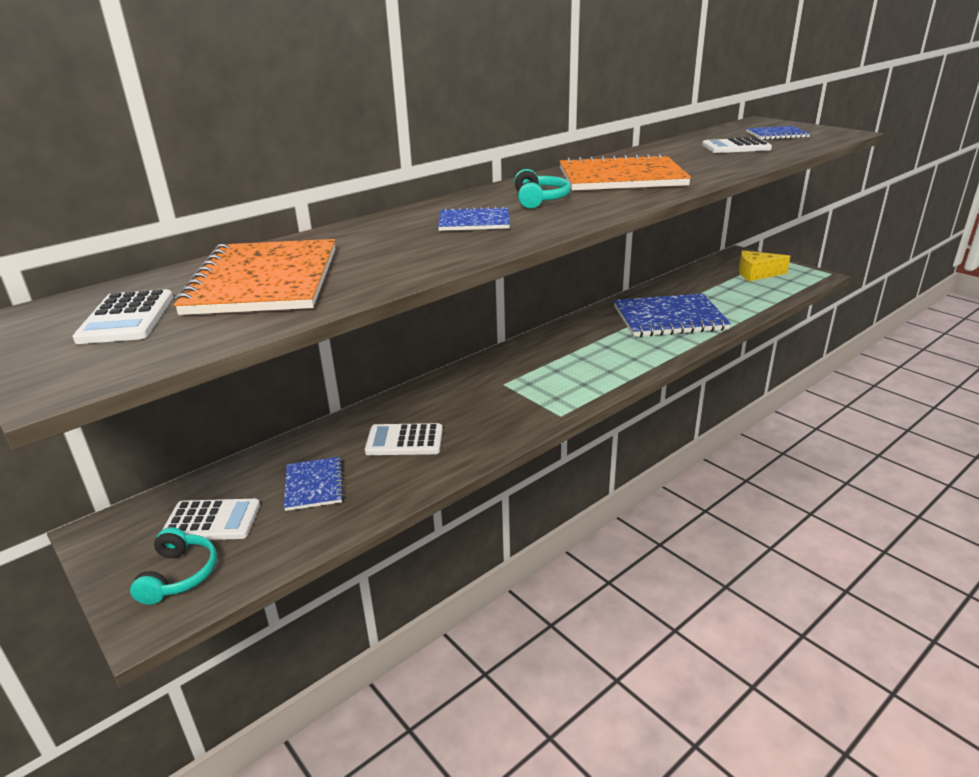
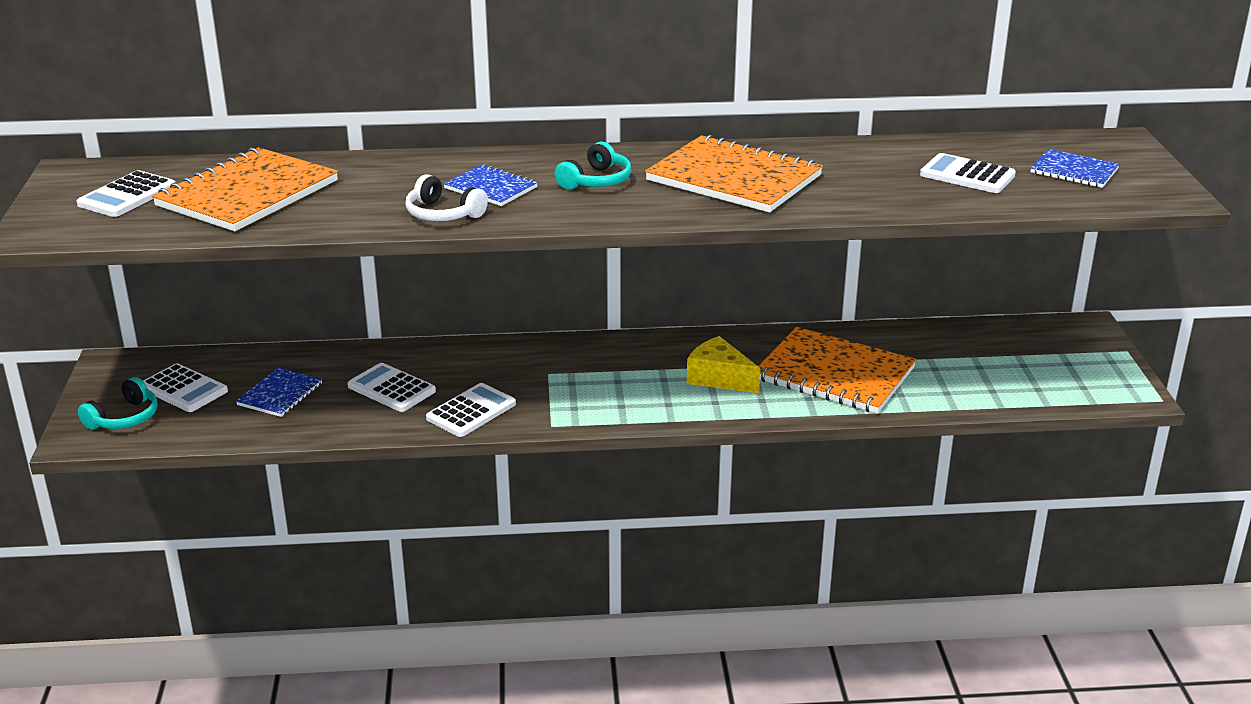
camera: 35 degrees right, 0 degrees up
blue notebook [614,293,731,337] -> orange notebook [758,327,916,414]
yellow cheese [739,250,790,281] -> yellow cheese moved to [687,336,760,393]
none -> white headphones [405,174,488,221]
none -> white calculator [426,383,516,437]

